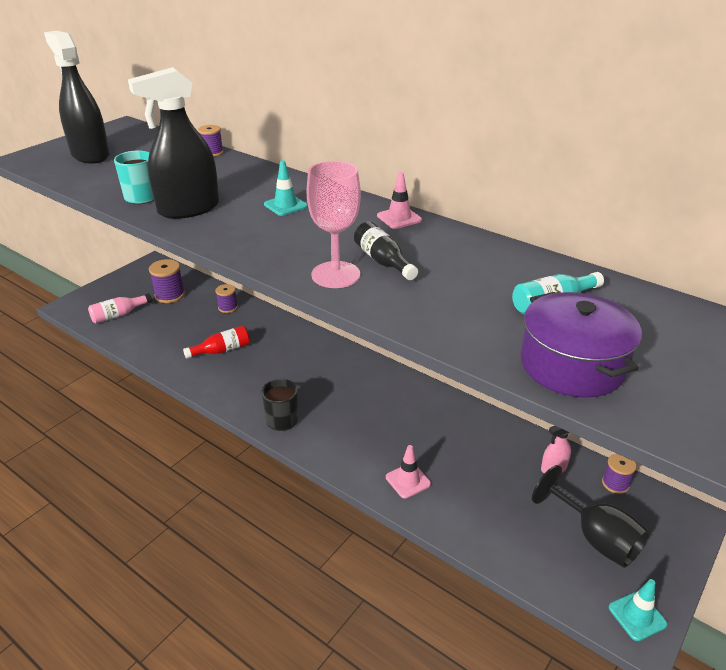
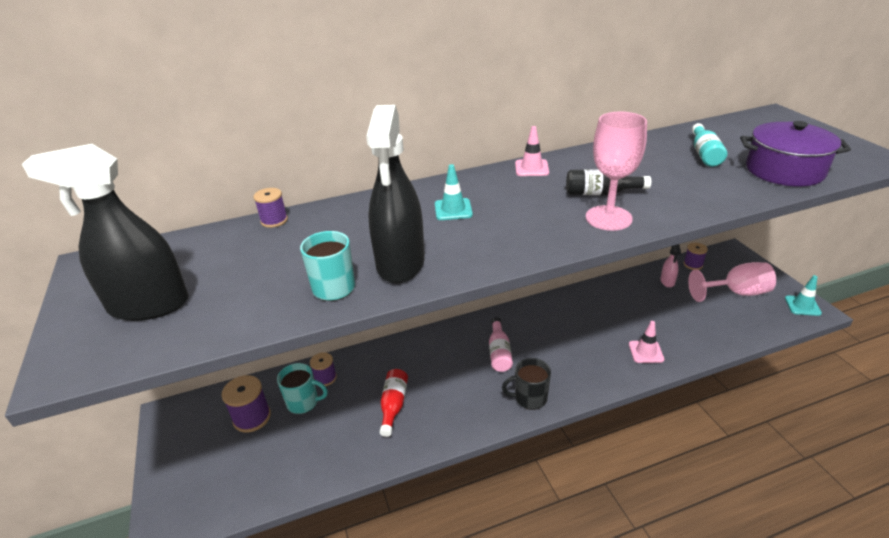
camera: 55 degrees left, 0 degrees up
pink bottle [88,293,152,323] -> pink bottle moved to [489,317,513,372]
black goblet [532,465,650,568] -> pink goblet [688,262,776,302]
none -> turquoise mug [277,363,328,414]

